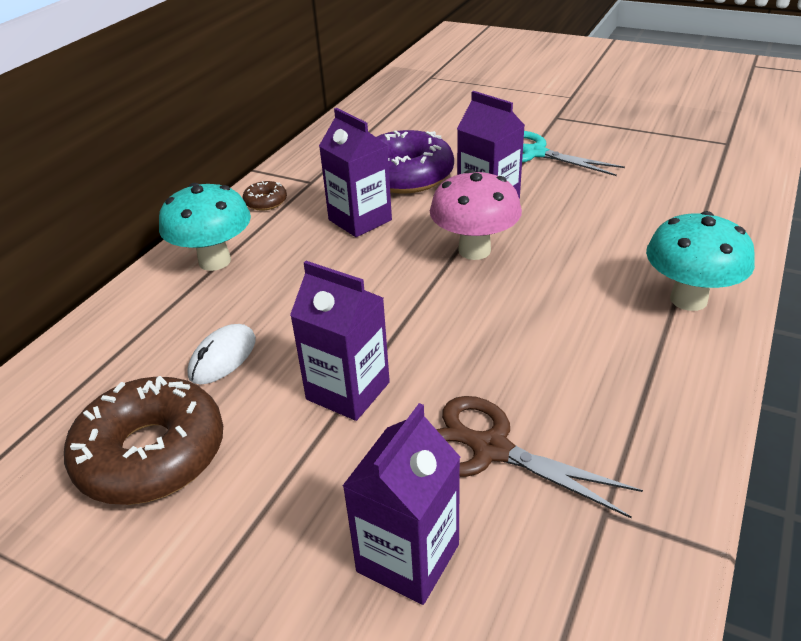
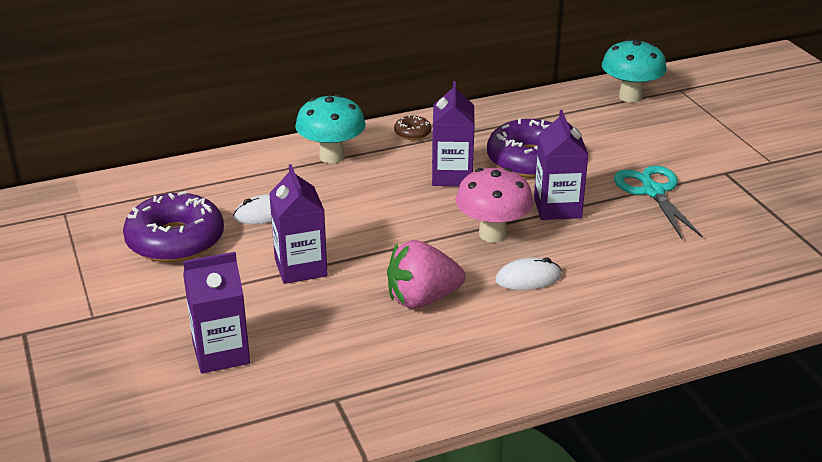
camera: 40 degrees right, 5 degrees down
brown donut [64,376,223,505] -> purple donut [123,191,224,262]
brown scissors [436,396,643,518] -> none
turquoise mushroom [646,211,755,311] -> turquoise mushroom moved to [602,39,667,102]
none -> pink strawberry [387,240,465,309]
none -> white mouse [495,258,562,290]

